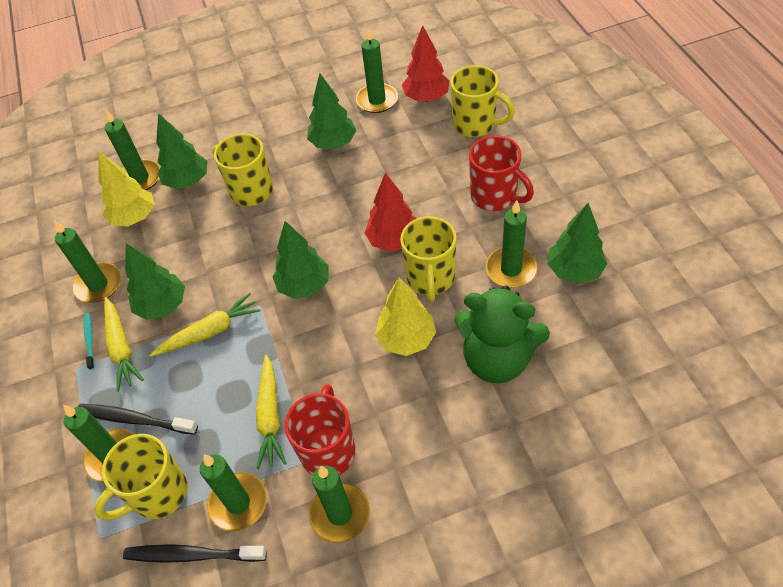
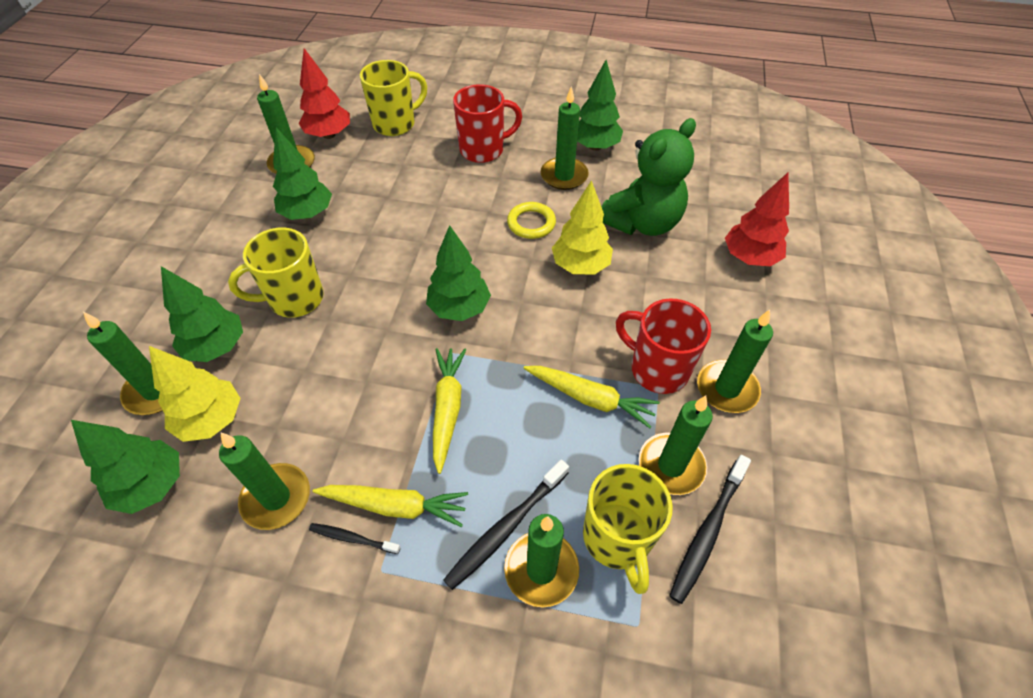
camera: 65 degrees left, 0 degrees up
turquoise toothbrush [84,313,95,370] -> black toothbrush [309,523,401,554]
green tree [125,243,185,320] -> green tree moved to [71,420,180,514]
red tree [365,172,417,252] -> red tree moved to [725,173,789,266]
yellow mug [400,216,456,302] -> yellow ring [507,202,556,239]

